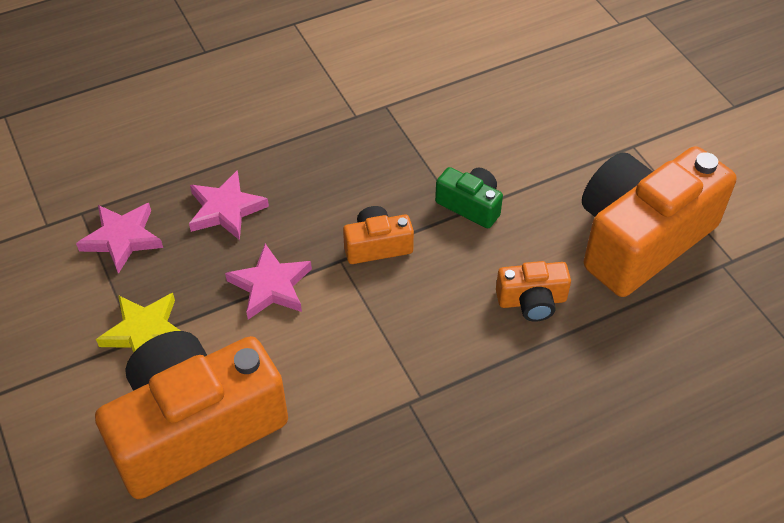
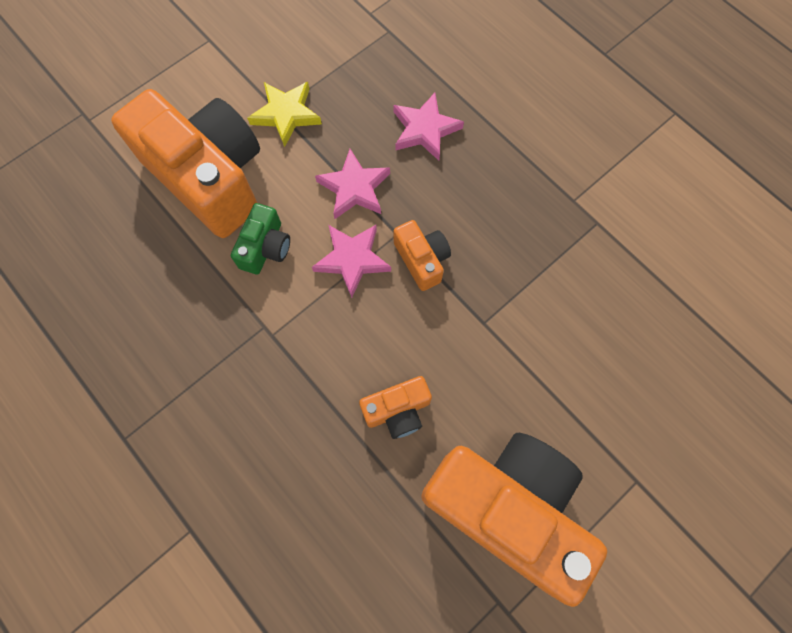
camera: 75 degrees right, 20 degrees up
pink star [76,203,163,274] -> pink star moved to [312,225,391,298]
green camera [435,167,503,228] -> green camera moved to [231,203,290,275]
orange camera [496,261,571,322] -> orange camera turned 90 degrees counterclockwise [359,376,432,439]

